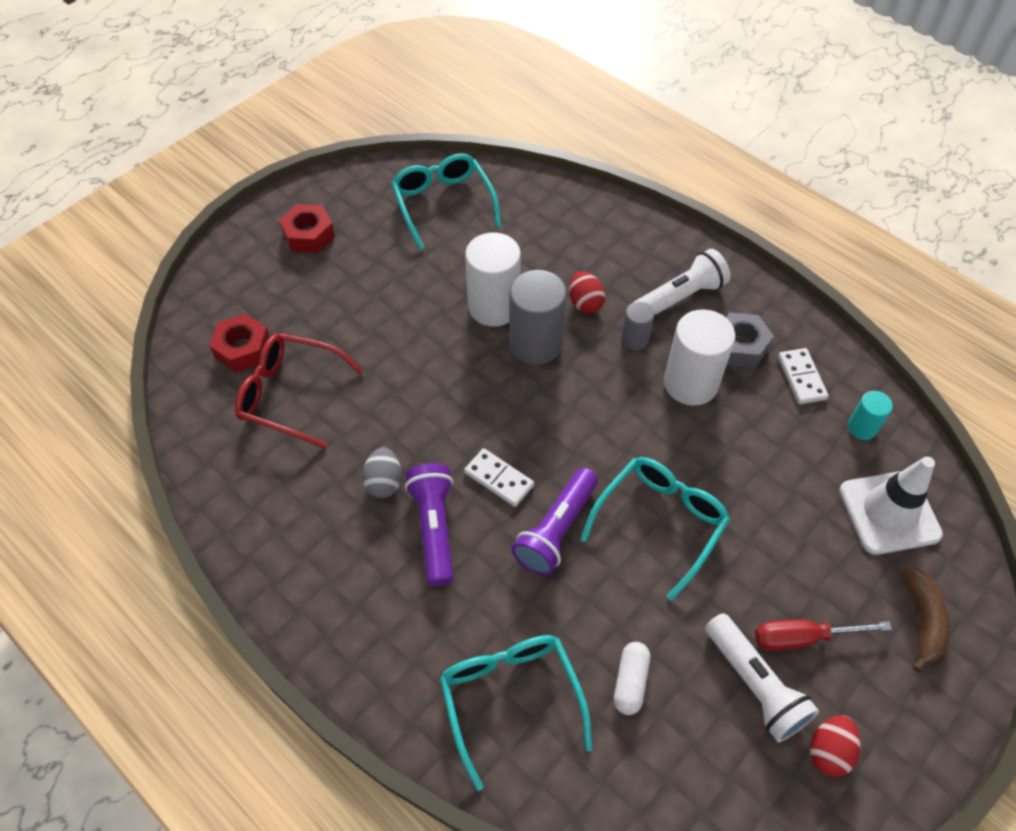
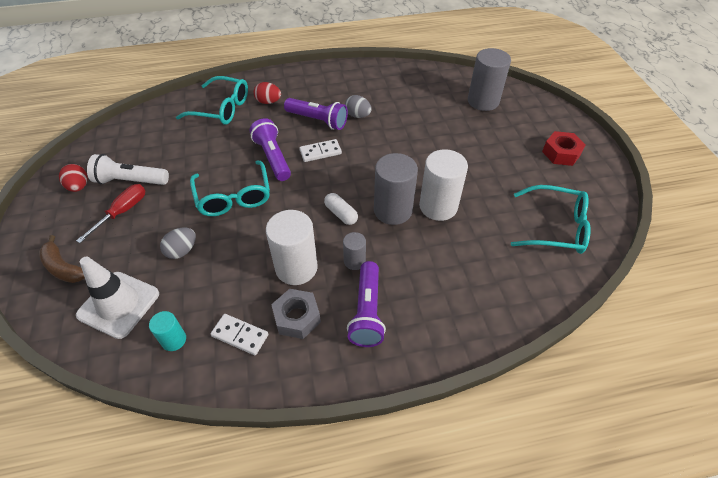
camera: 125 degrees right, 5 degrees down
red nut [209,314,270,373] -> grey cylinder [468,48,511,111]
red glasses [235,333,364,449] -> none
red egg [569,271,605,314] -> red egg moved to [254,82,281,104]
white capsule [614,642,650,715] -> white capsule moved to [324,193,358,225]
white flashlight [633,249,731,316] -> purple flashlight [347,261,386,347]
none -> grey egg [160,227,196,259]

